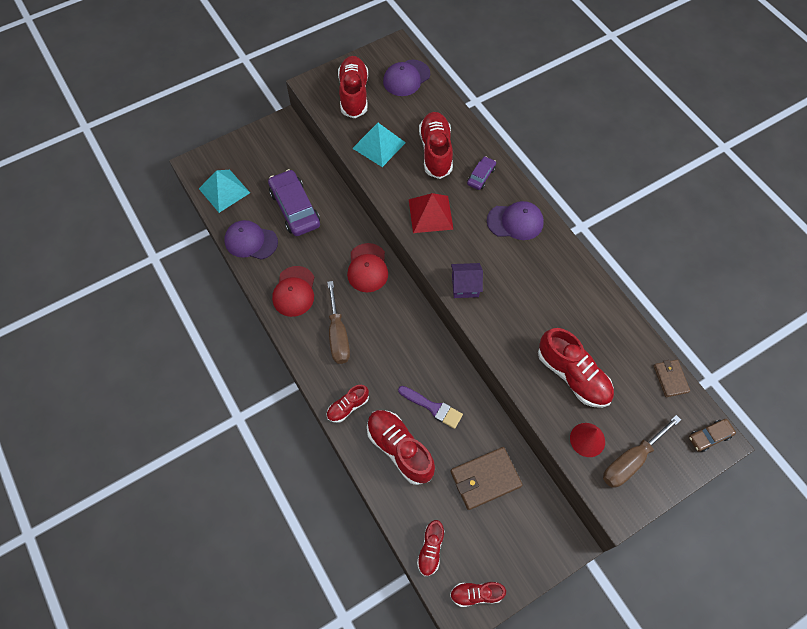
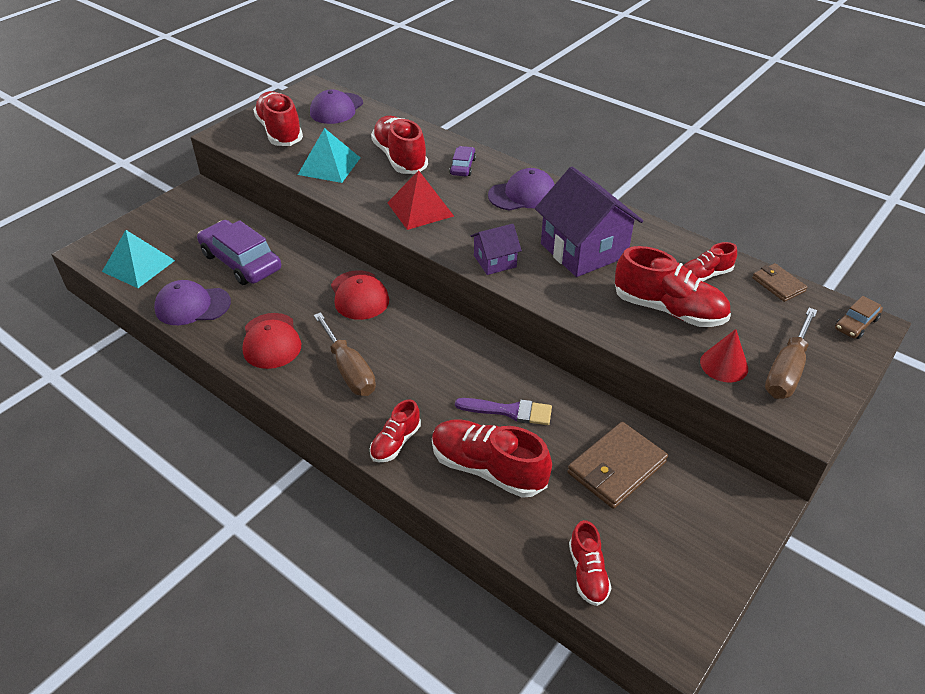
camera: 20 degrees left, 20 degrees down
red shoe [450,582,506,607] -> red shoe moved to [683,242,737,281]
none -> purple house [535,167,643,277]

